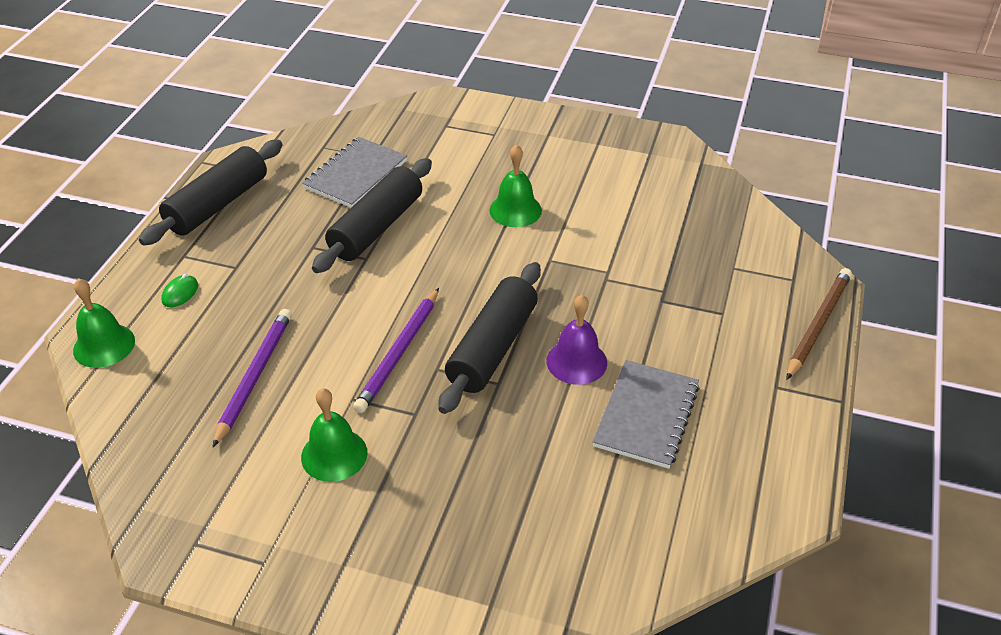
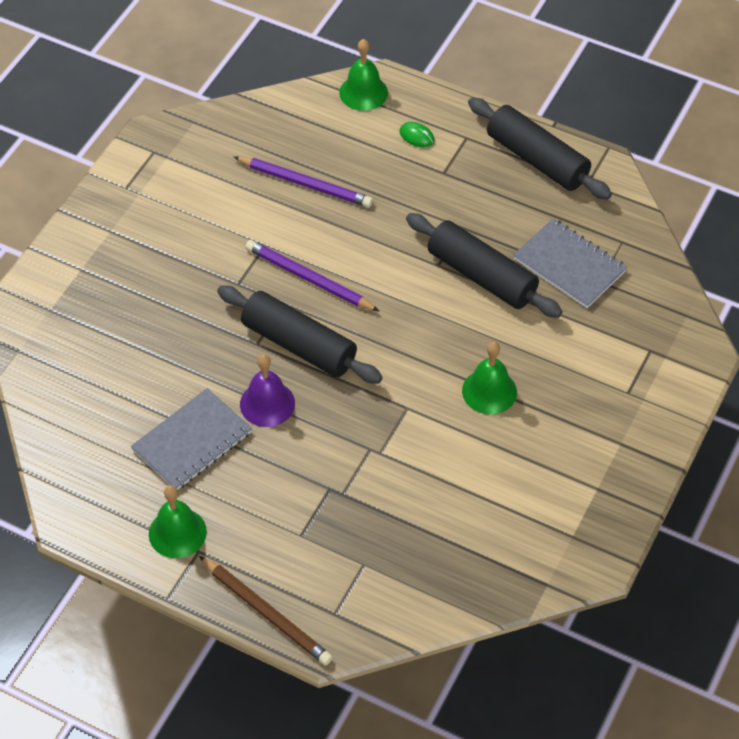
camera: 100 degrees right, 10 degrees up
green bell [301,388,367,482] -> green bell moved to [149,485,207,558]
grey notebook [592,360,700,469] -> grey notebook turned 75 degrees counterclockwise [131,388,252,490]

